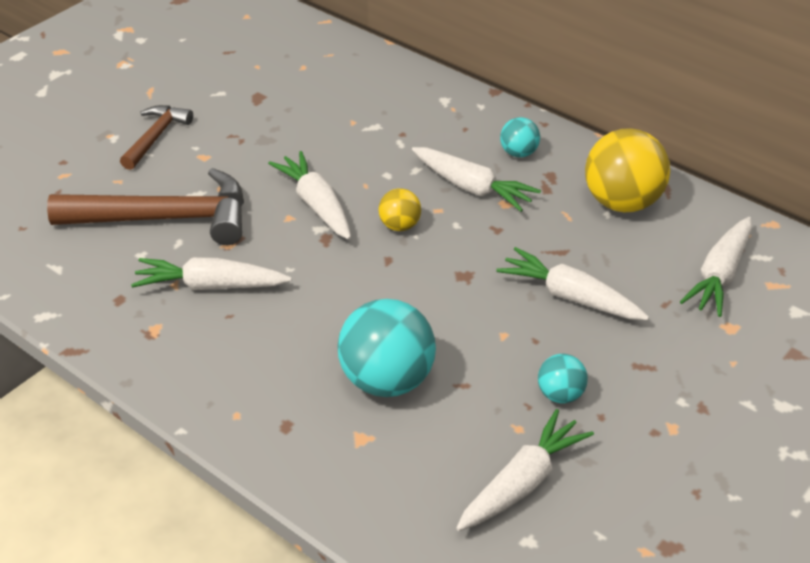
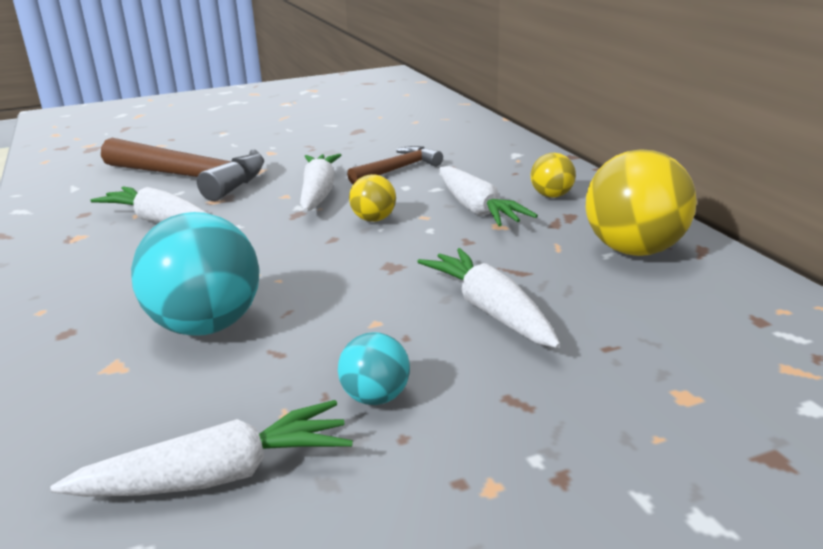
camera: 30 degrees right, 15 degrees down
brown hammer [120,105,193,170] -> brown hammer moved to [347,146,443,184]
turquoise ball [500,117,540,157] -> yellow ball [531,153,576,198]
white carrot [680,217,752,317] -> none

